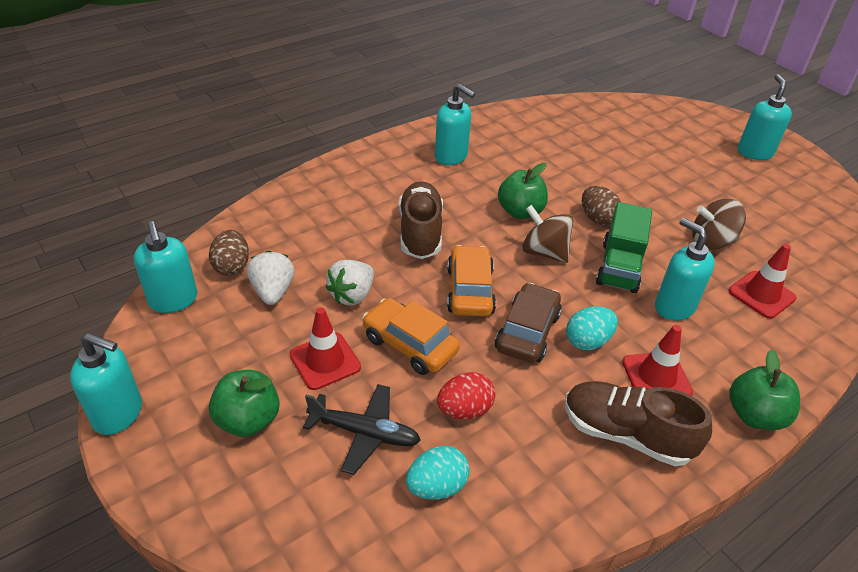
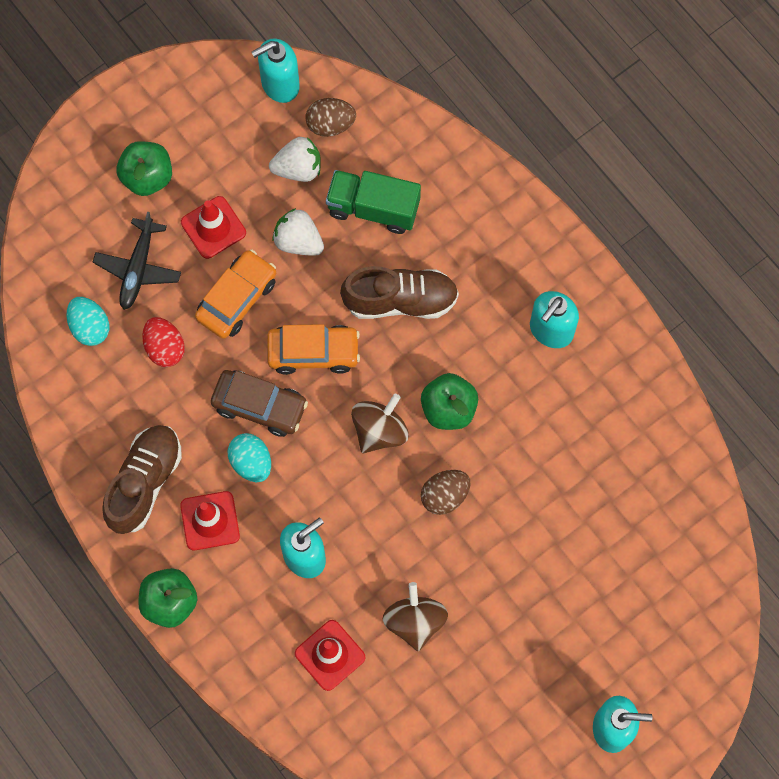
camera: 90 degrees right, 30 degrees up
turquoise soap dispenser [70,333,142,435] -> none
green truck [596,202,652,293] -> green truck moved to [326,170,421,234]

